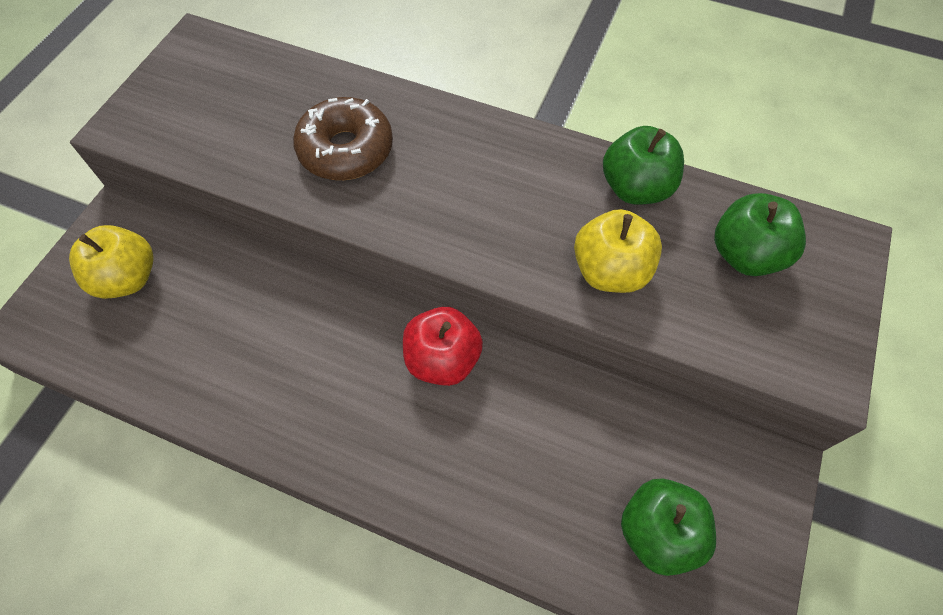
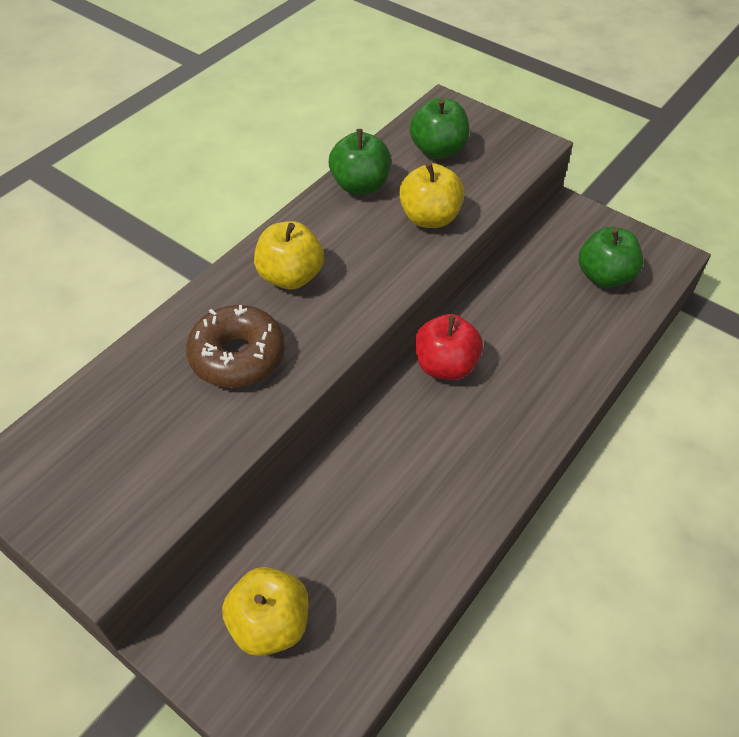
camera: 75 degrees left, 10 degrees down
none -> yellow apple [254,221,324,290]

